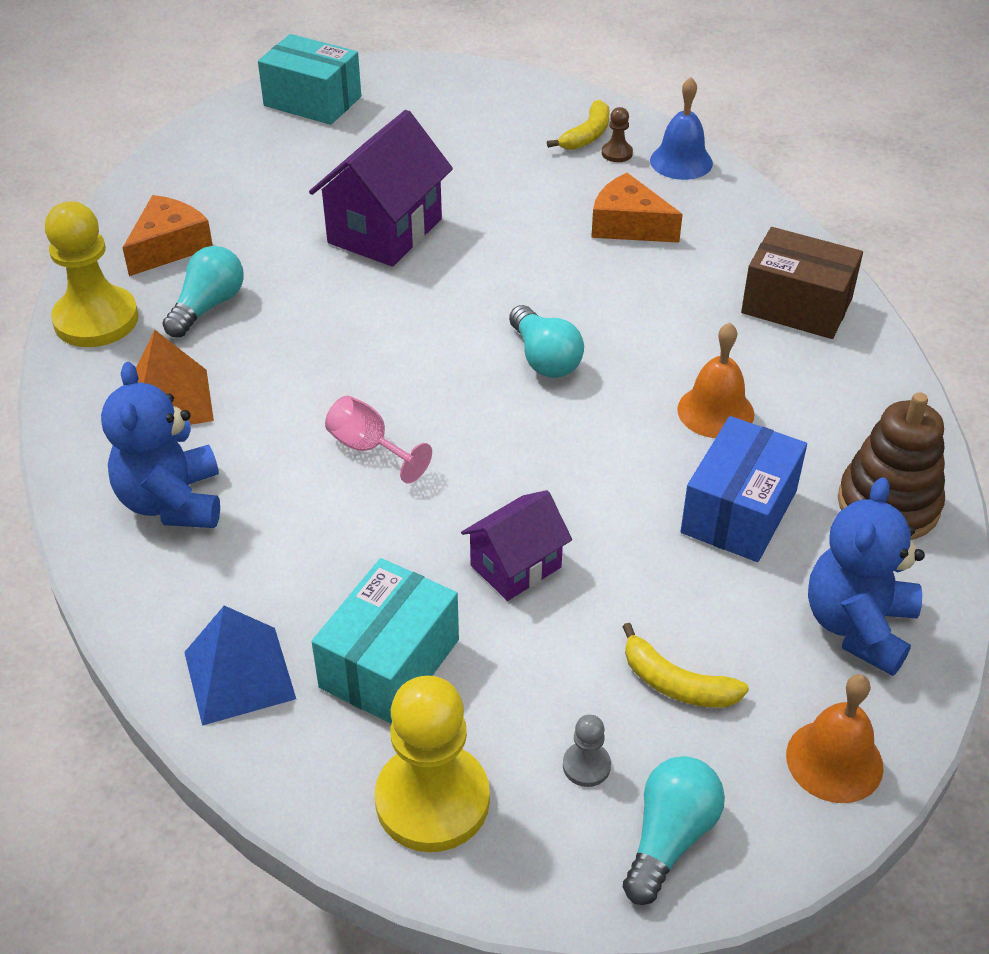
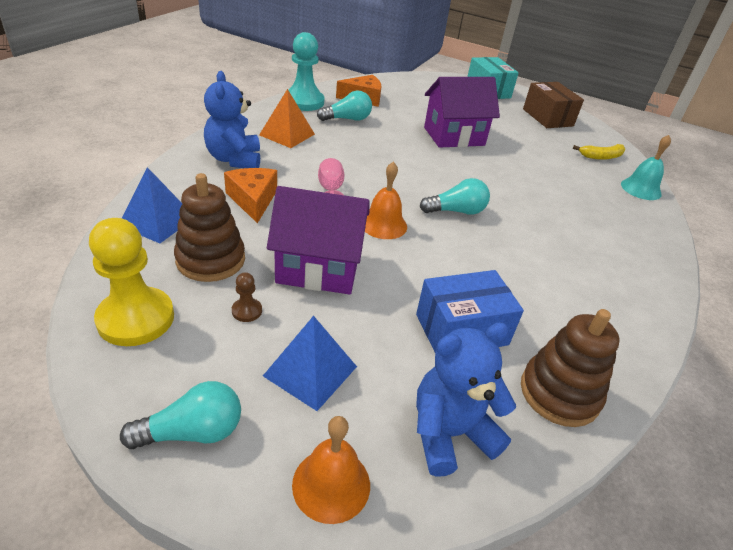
camera: 40 degrees right, 5 degrees down
yellow pawn [45,201,139,347] -> turquoise pawn [284,32,325,111]
blue teddy bear [101,362,220,528] -> blue teddy bear turned 45 degrees counterclockwise [204,71,260,168]
turquoise box [311,558,459,724] -> brown stacking toy [174,173,245,282]
purple house [461,490,572,601] -> purple house [267,186,369,294], size x1.68
turquoise light bulb [509,305,584,378] -> turquoise light bulb turned 120 degrees counterclockwise [420,178,490,215]
grey pawn [563,715,611,787] -> none
orange cheese [591,173,683,243] -> orange cheese moved to [224,168,277,223]
brown pawn [602,107,633,162] -> brown pawn moved to [232,272,262,322]
yellow banana [622,623,749,708] -> blue pyramid [263,316,357,411]
blue bell [650,77,713,180] -> turquoise bell [621,135,671,200]
orange bell [677,323,754,438] -> orange bell moved to [365,162,407,239]
brown box [741,227,863,339] -> brown box moved to [523,82,584,128]

